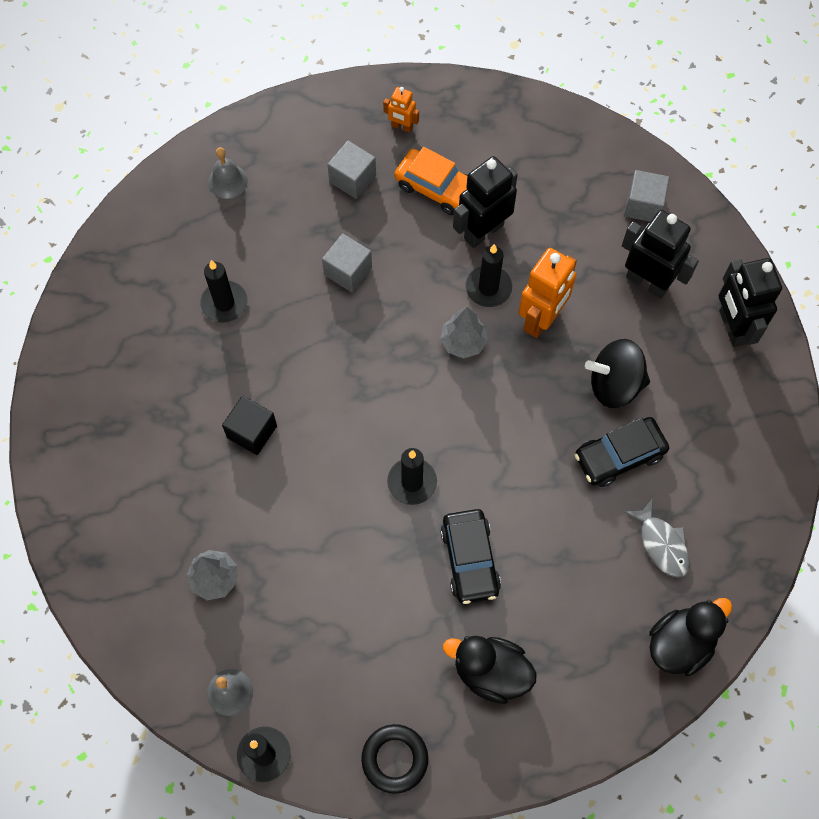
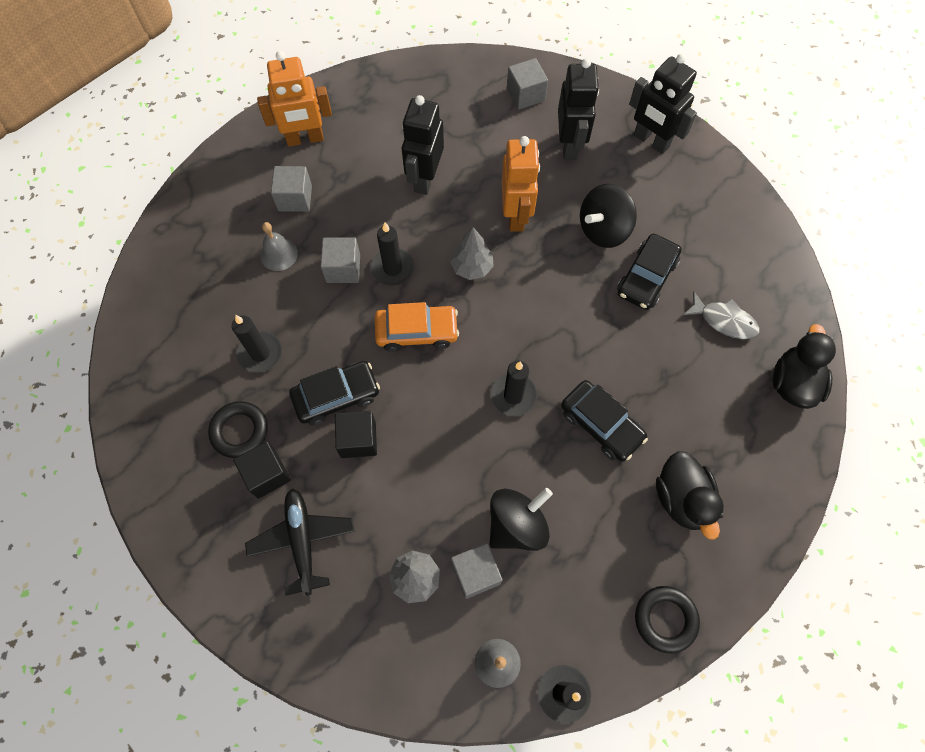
camera: 35 degrees left, 0 degrees up
grey bell [208,147,248,199] -> grey bell moved to [260,222,298,271]
orange robot [383,87,419,133] -> orange robot [257,51,332,147], size x1.93
orange car [394,147,468,215] -> orange car moved to [375,302,459,352]
black duck [443,636,537,704] -> black duck turned 90 degrees counterclockwise [656,451,724,540]
black candle [466,244,512,307] -> black candle moved to [371,223,414,286]
black robot [622,210,699,298] -> black robot turned 90 degrees clockwise [558,58,599,160]
none -> black ring [208,401,268,458]
none -> black cube [233,441,291,499]
none -> black plane [245,489,355,596]
none -> black car [289,361,380,425]
none -> grey cube [451,543,502,599]
none -> black spinning top [490,488,553,551]

